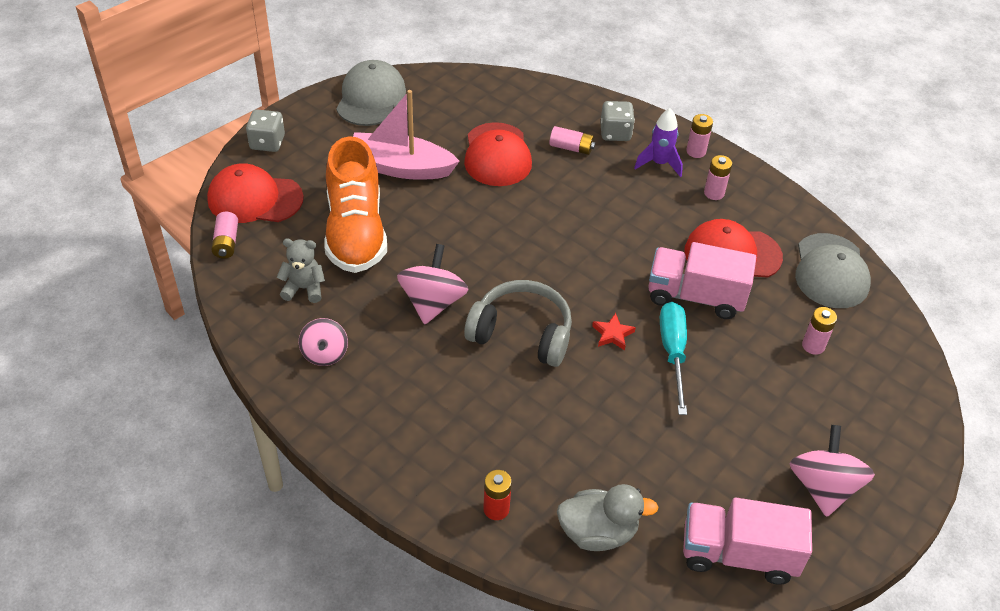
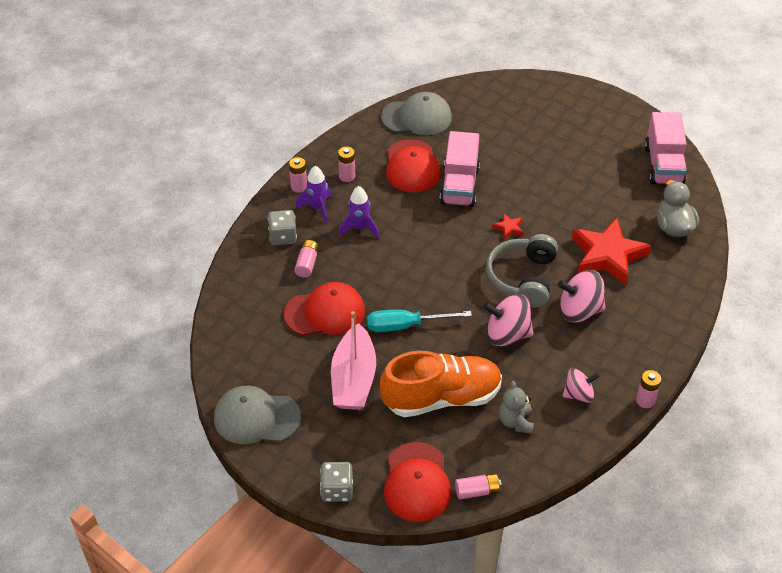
camera: 95 degrees left, 0 degrees up
red battery [483,470,512,520] -> none
turquoise screwdriver [660,302,687,415] -> turquoise screwdriver moved to [367,310,472,332]
pink spinning top [790,425,875,517] -> pink spinning top moved to [558,270,605,322]
pink battery [802,307,837,355] -> pink battery moved to [636,370,661,408]
none -> purple rocket [339,186,379,238]
none -> red star [572,218,651,285]

